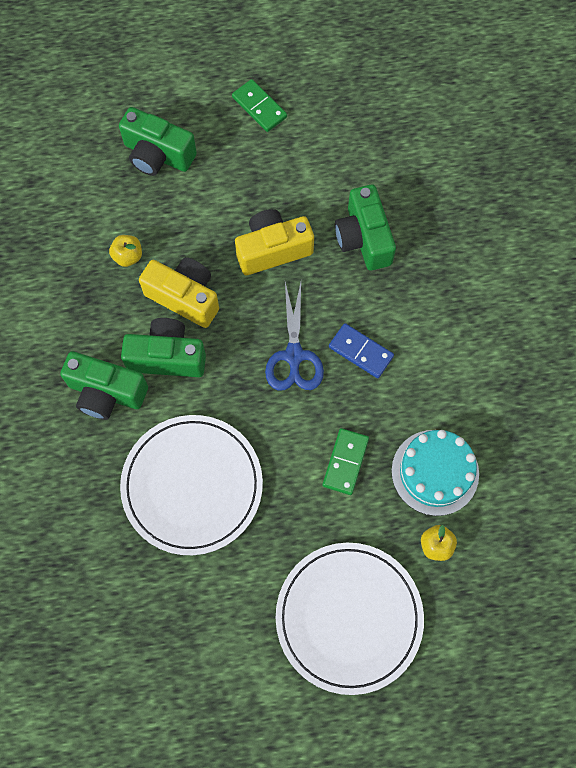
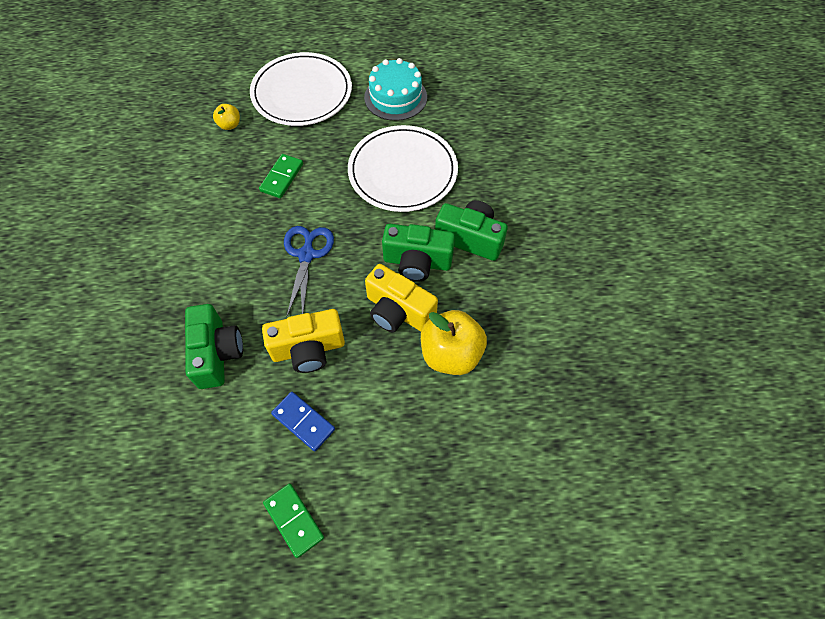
camera: 175 degrees left, 10 degrees down
yellow apple [109,235,142,267] -> yellow apple [421,310,487,375], size x2.01
green camera [119,107,197,176] -> none
blue domino [329,323,394,378] -> blue domino moved to [271,392,335,451]
turquoise cake [391,430,479,516] -> turquoise cake moved to [364,58,427,121]

